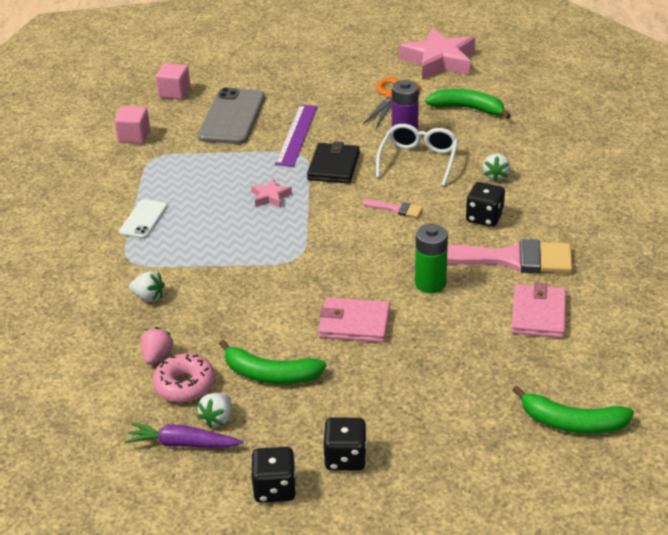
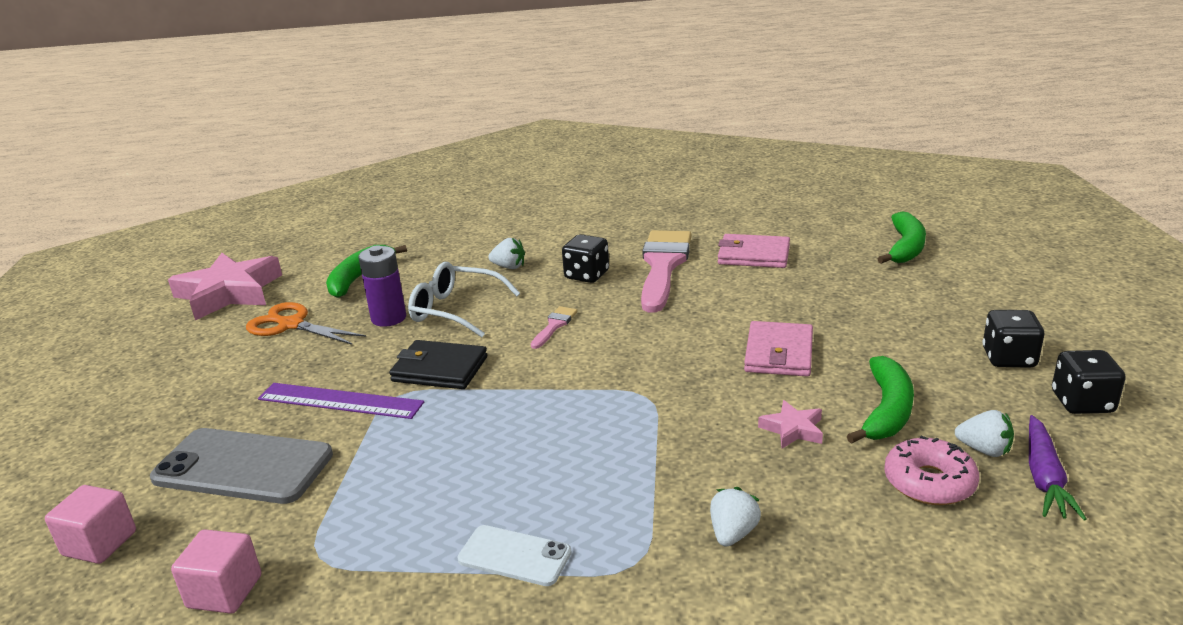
camera: 85 degrees left, 10 degrees down
pink strawberry [141,327,174,365] -> none
pink star [251,178,292,208] -> pink star moved to [758,400,823,449]
green battery [415,224,448,293] -> none

